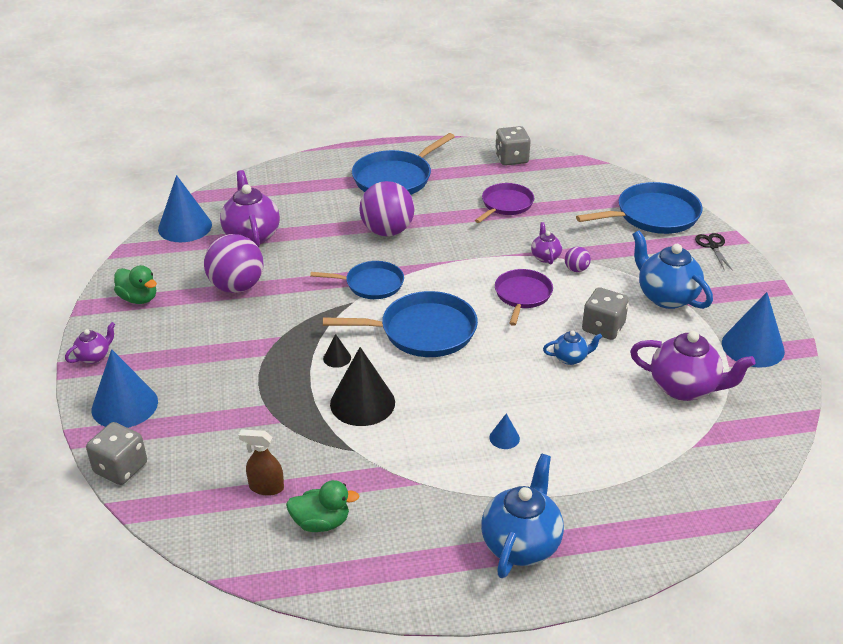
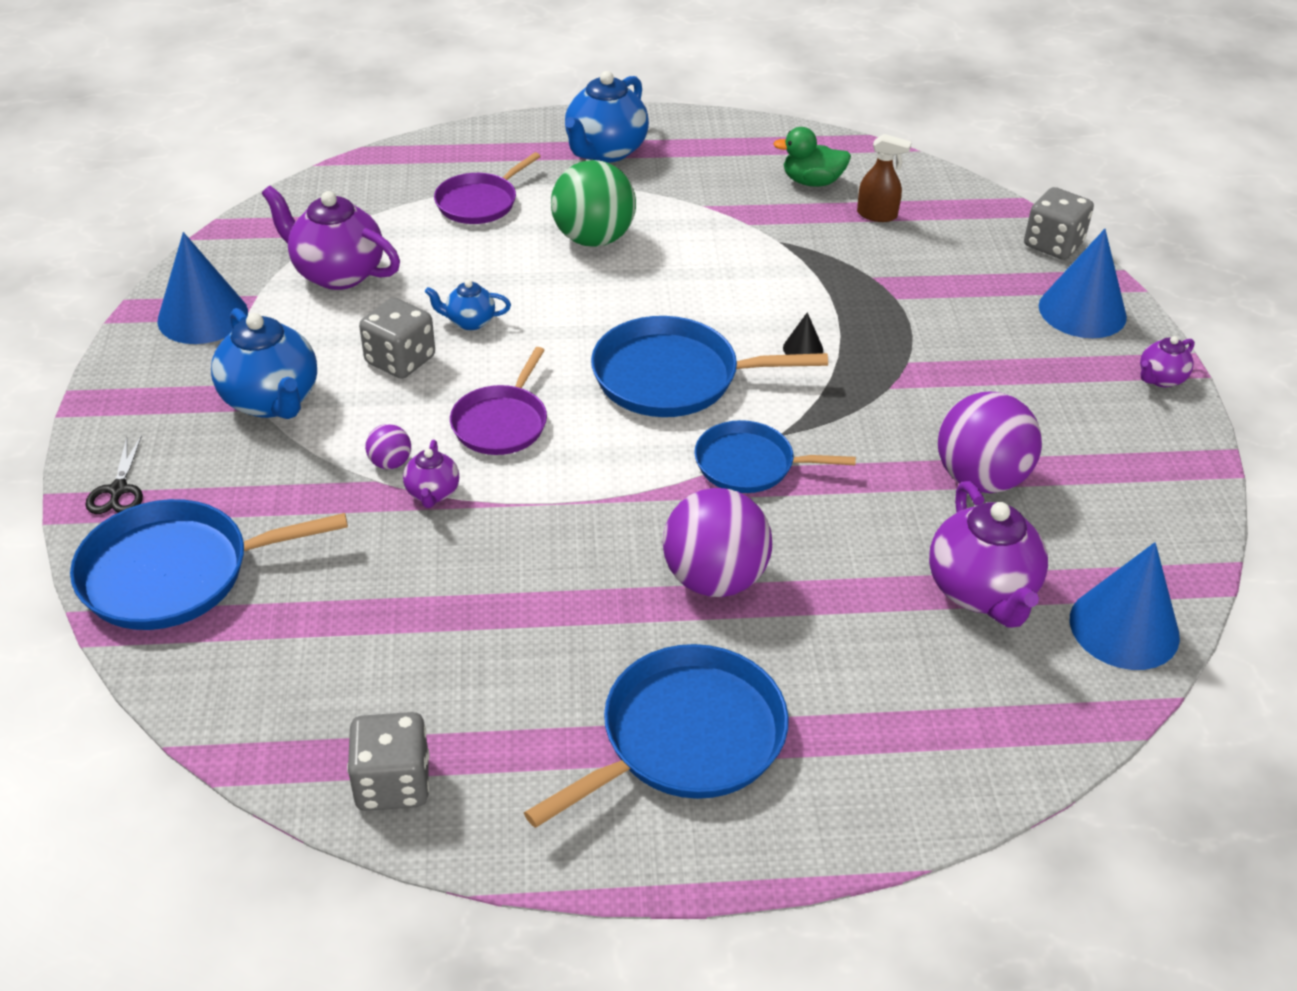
camera: 175 degrees left, 5 degrees up
green duck [114,265,157,304] -> none
black cone [330,347,395,426] -> none
purple pan [475,183,534,223] -> purple pan moved to [434,152,541,224]
blue cone [489,413,520,449] -> green ball [551,160,636,247]

